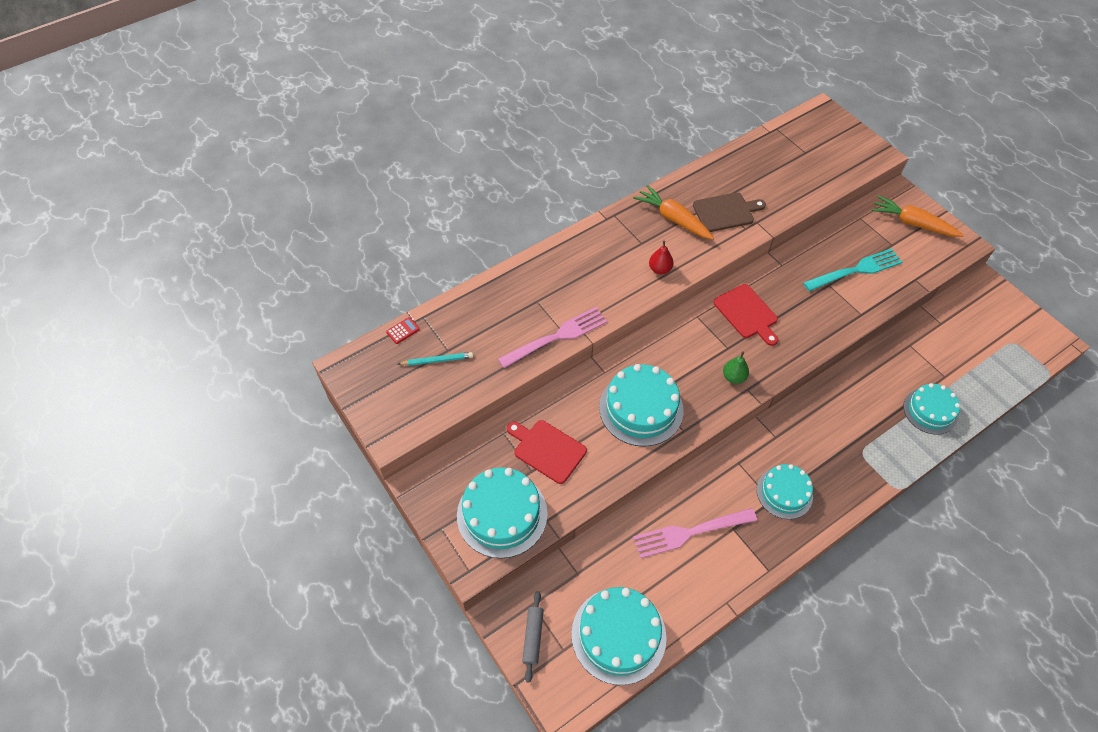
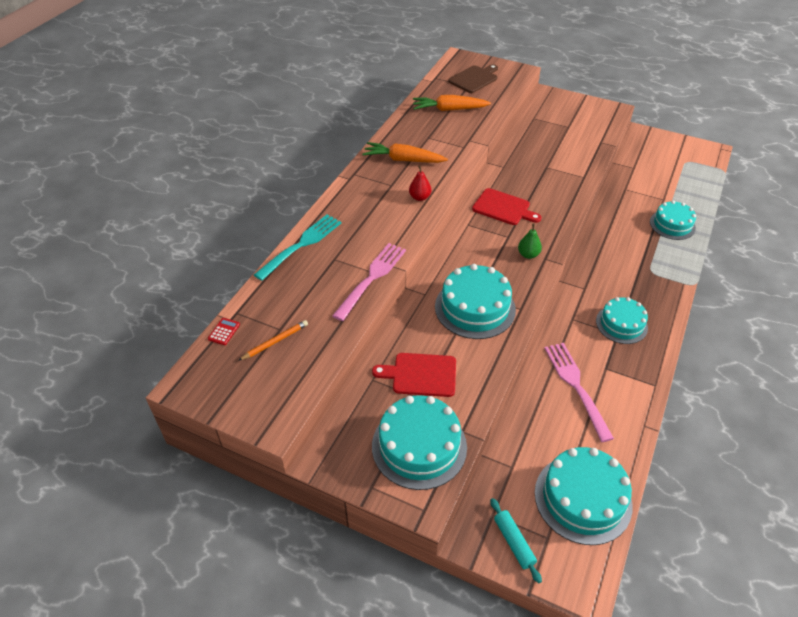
camera: 30 degrees left, 10 degrees down
turquoise pencil [398,352,473,366] -> orange pencil [238,320,308,361]
grey rolling pin [522,591,544,683] -> turquoise rolling pin [490,498,542,583]
pink fork [633,508,757,558] -> pink fork turned 120 degrees clockwise [544,343,614,442]
brown cutting board [693,193,766,232] -> brown cutting board moved to [448,64,498,93]
turquoise fork [803,248,903,291] -> turquoise fork moved to [254,214,342,281]
orange carrot [871,195,964,237] -> orange carrot moved to [413,95,491,111]

